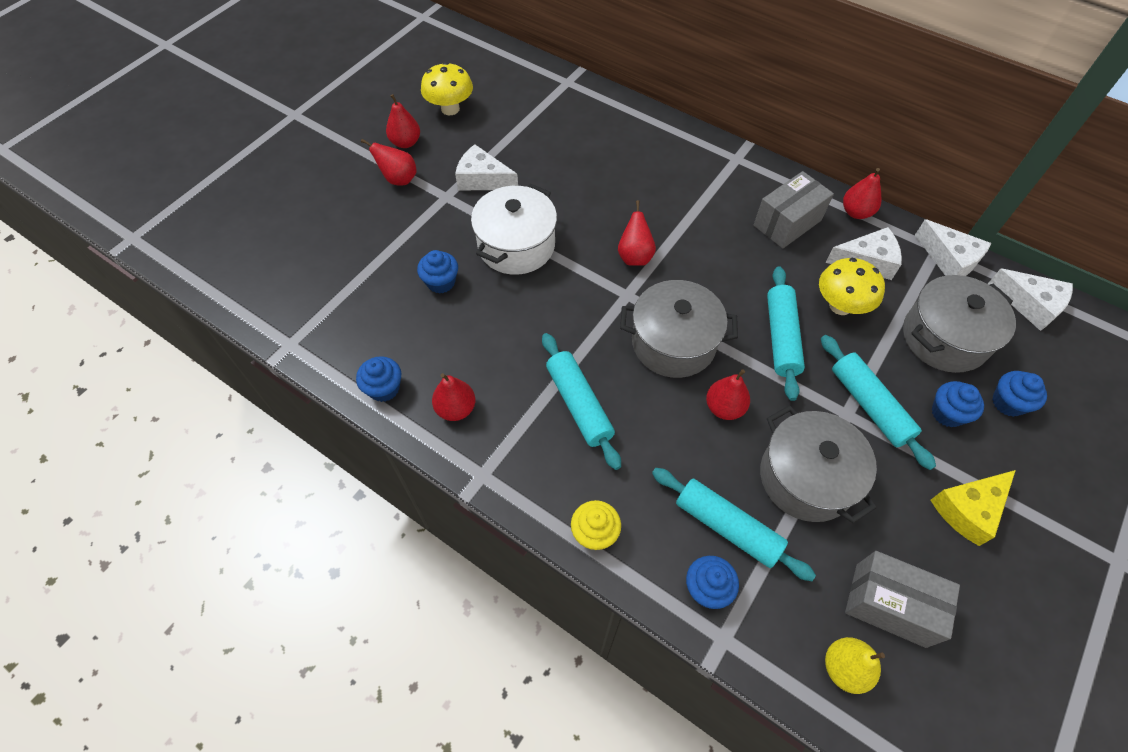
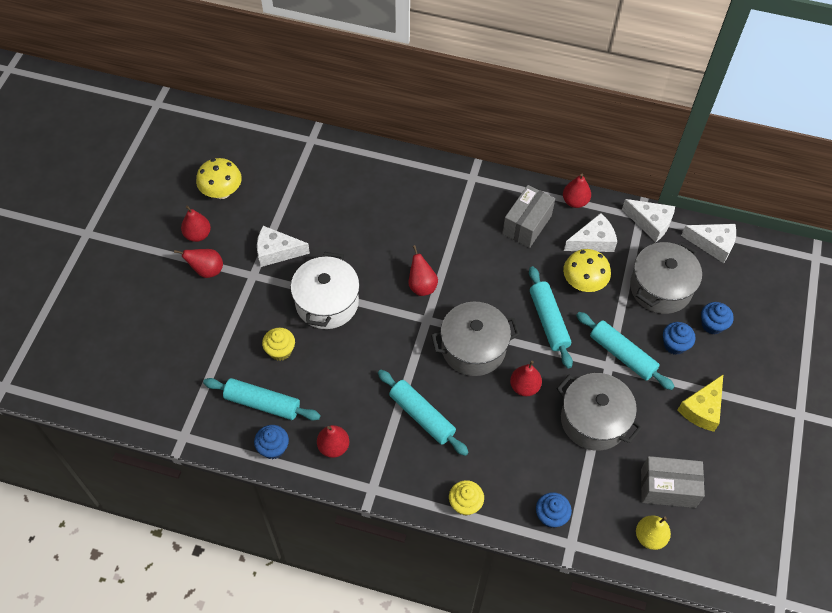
camera: 20 degrees left, 0 degrees up
blue cupcake [417,250,458,294] -> yellow cupcake [262,328,295,361]
turquoise rolling pin [652,468,816,581] -> turquoise rolling pin moved to [203,378,321,420]

